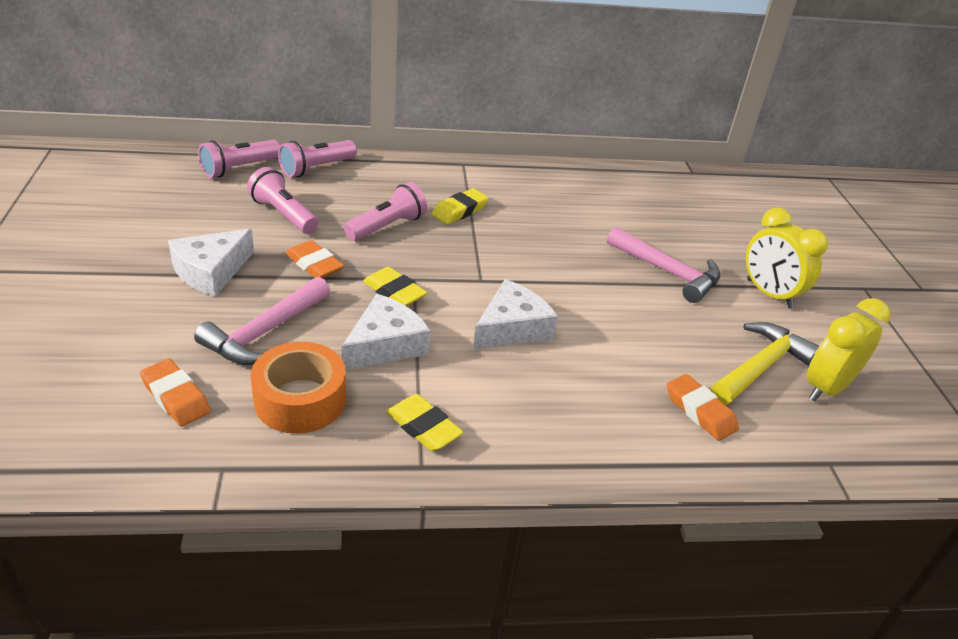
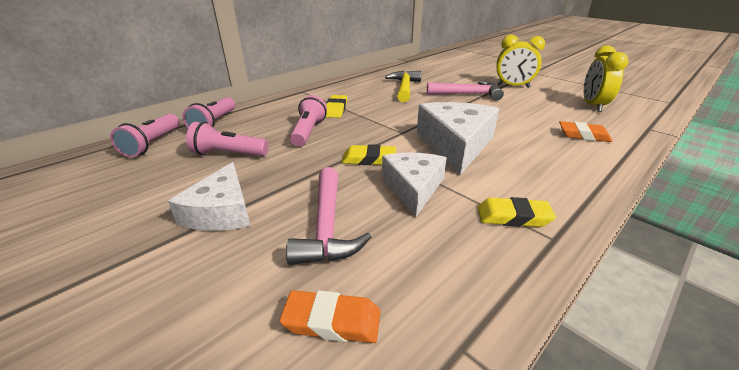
camera: 35 degrees left, 5 degrees down
orange tape [251,342,346,434] -> none
orange eraser [286,240,344,278] -> none
white cheese [473,279,558,350] -> white cheese [417,102,499,175], size x1.50
yellow hammer [711,322,819,405] -> yellow hammer moved to [385,71,422,102]

